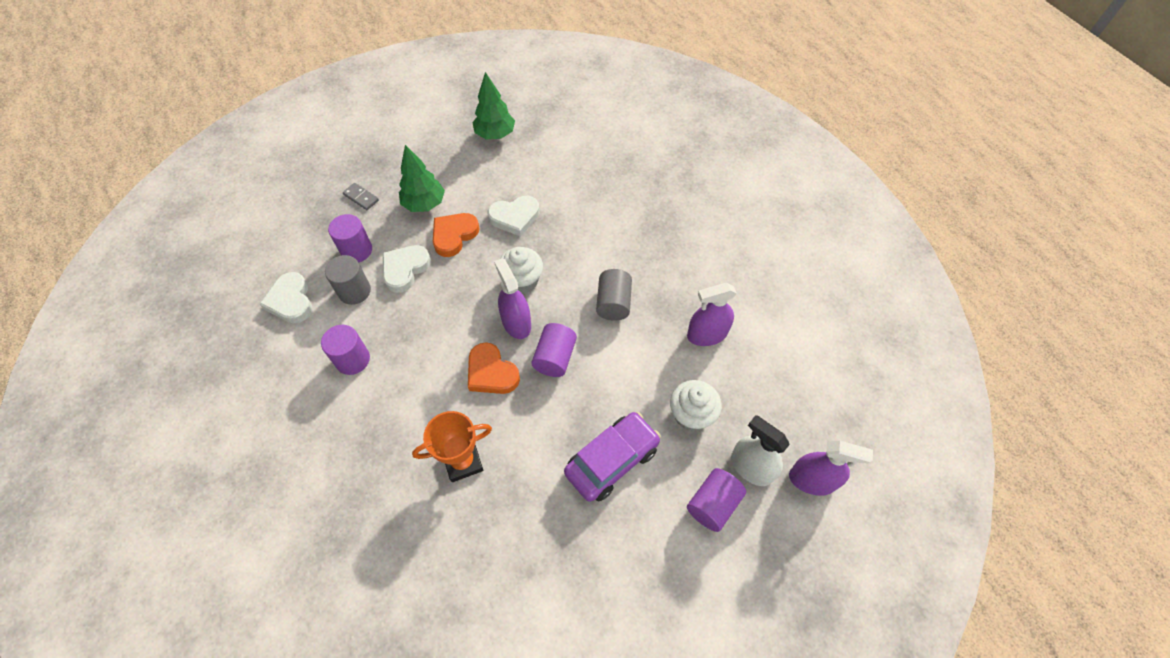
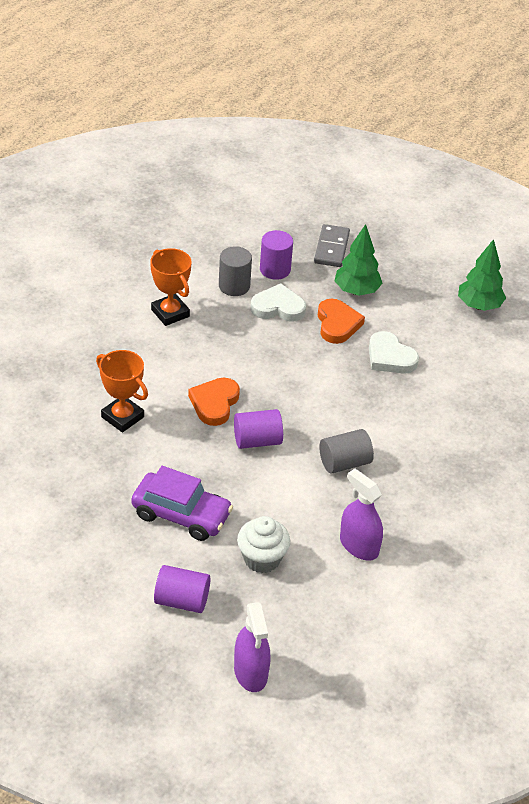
camera: 60 degrees right, 15 degrees down
white heart [260,272,313,323] -> none
purple cylinder [321,325,370,375] -> orange trophy [150,248,192,326]
grey domino [343,183,379,210] -> grey domino [314,224,350,267], size x1.59
orange heart [433,213,480,257] -> orange heart turned 75 degrees clockwise [317,299,365,344]
purple spray bottle [494,258,531,339] -> none
white cupcake [498,247,543,294] -> none
white spray bottle [731,415,790,486] -> none

